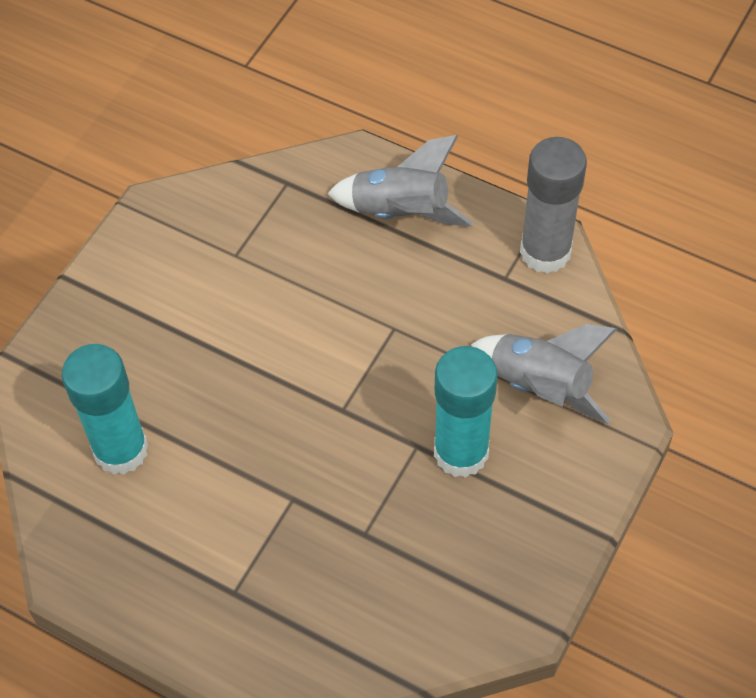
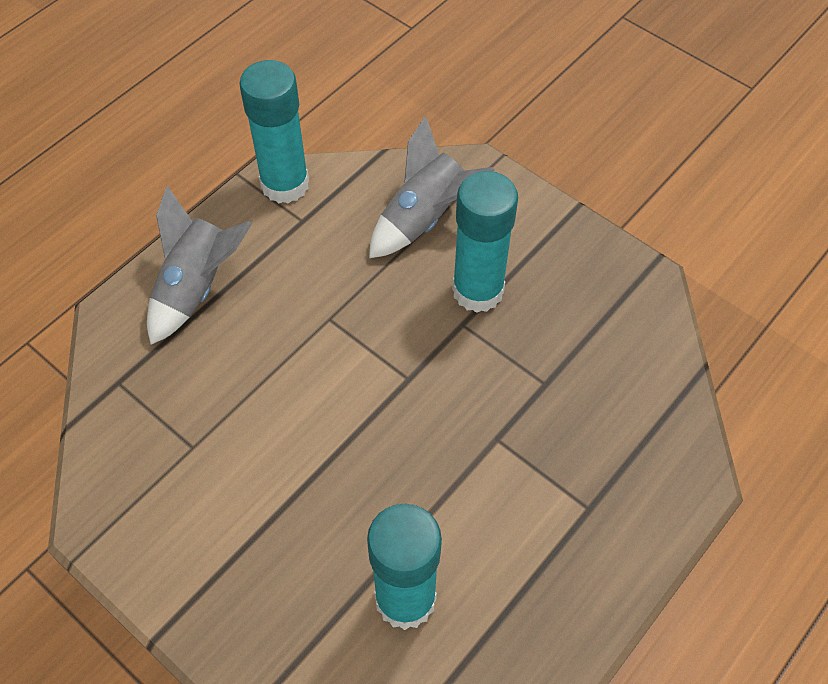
camera: 80 degrees left, 0 degrees up
grey glue stick [520,137,587,273] -> turquoise glue stick [239,60,309,203]

